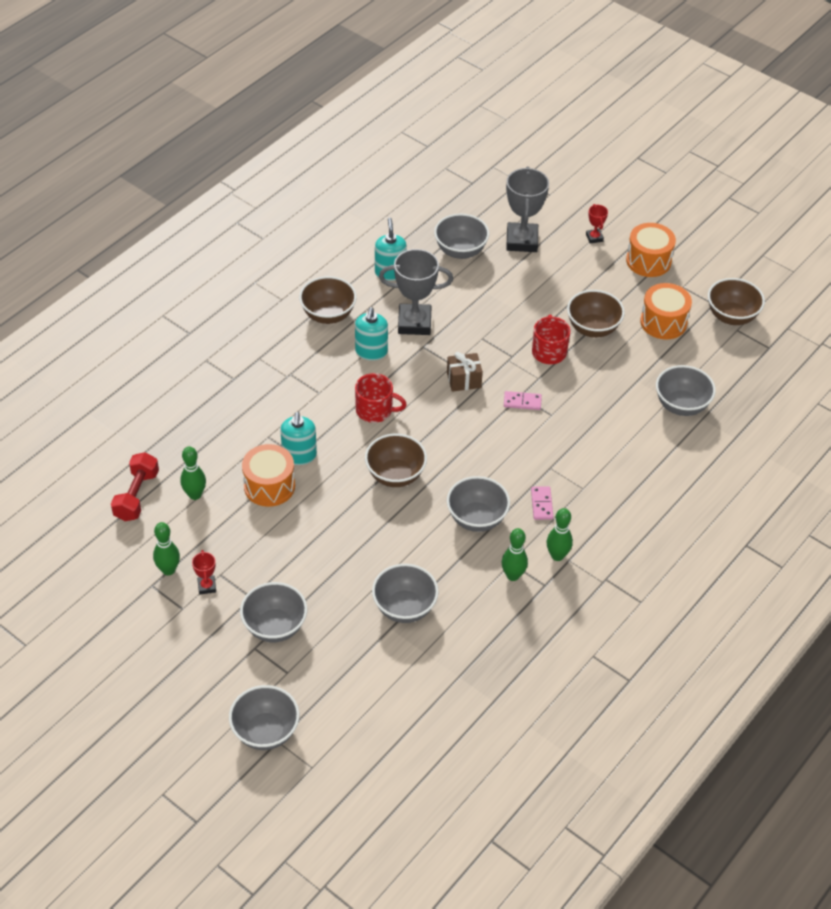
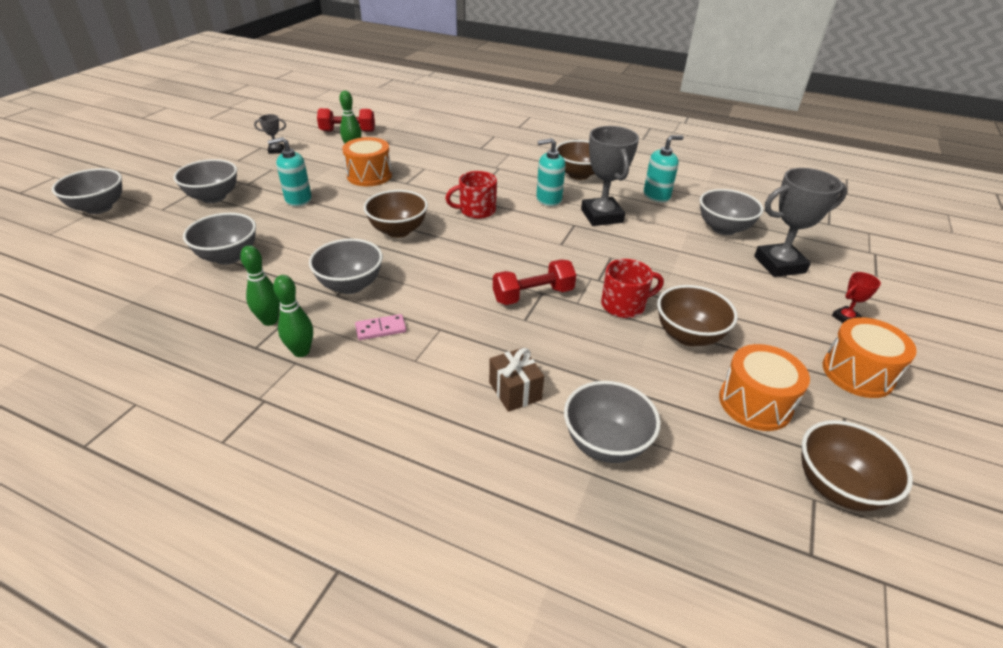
camera: 75 degrees right, 10 degrees down
green bowling pin [153,522,180,575] -> grey trophy [254,114,286,154]
red trophy [192,550,216,594] -> none
turquoise soap dispenser [280,412,317,465] -> turquoise soap dispenser moved to [268,137,312,207]
red mug [355,373,407,423] -> red mug turned 75 degrees clockwise [445,171,497,219]
brown gift [447,352,483,392] -> brown gift moved to [489,348,544,412]
pink domino [504,391,542,410] -> red dumbbell [493,259,576,305]

